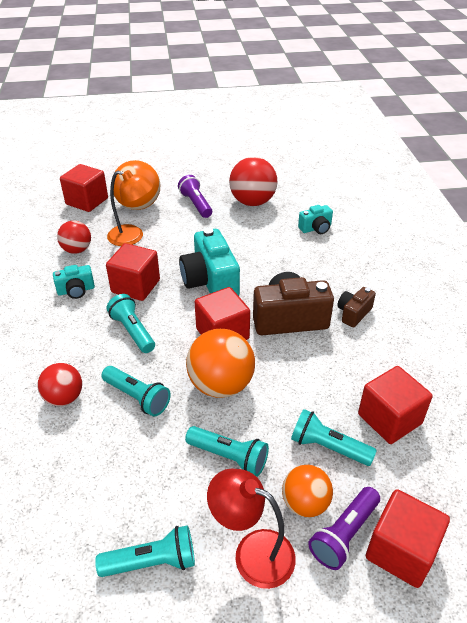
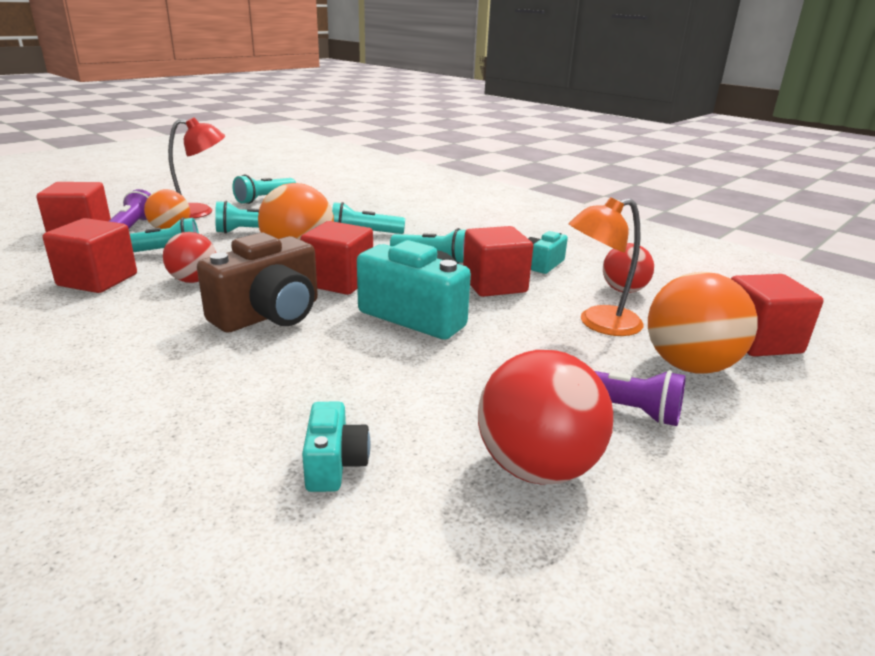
camera: 140 degrees right, 15 degrees down
red ball [37,363,82,406] -> red ball moved to [163,232,216,283]
turquoise camera [298,205,333,234] -> turquoise camera turned 150 degrees clockwise [302,402,370,492]
brown camera [337,287,376,327] -> none

